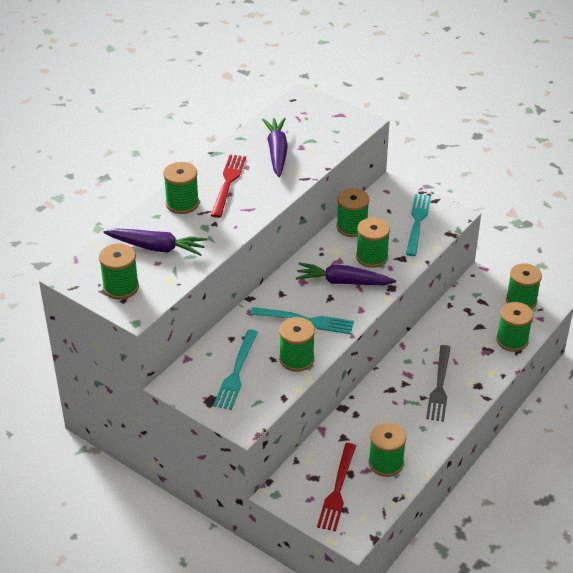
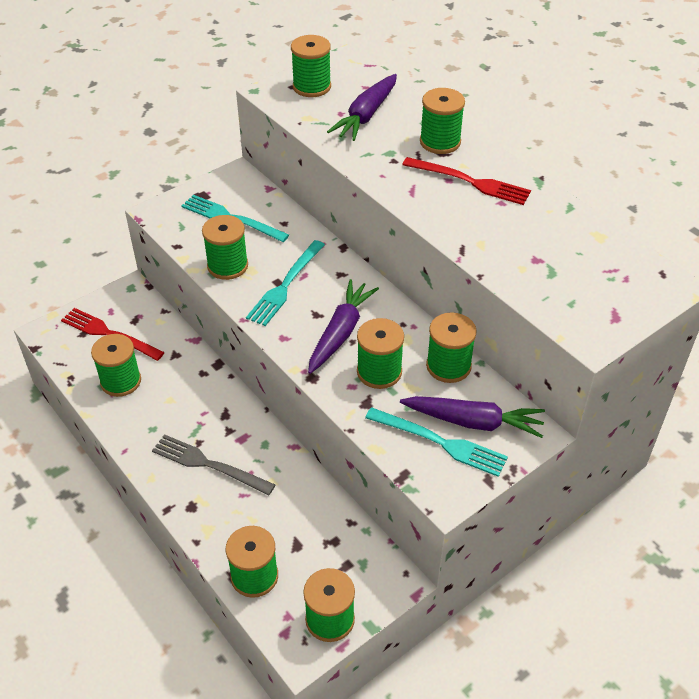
camera: 105 degrees right, 5 degrees up
purple carrot [262,117,288,177] -> purple carrot moved to [400,396,545,438]

